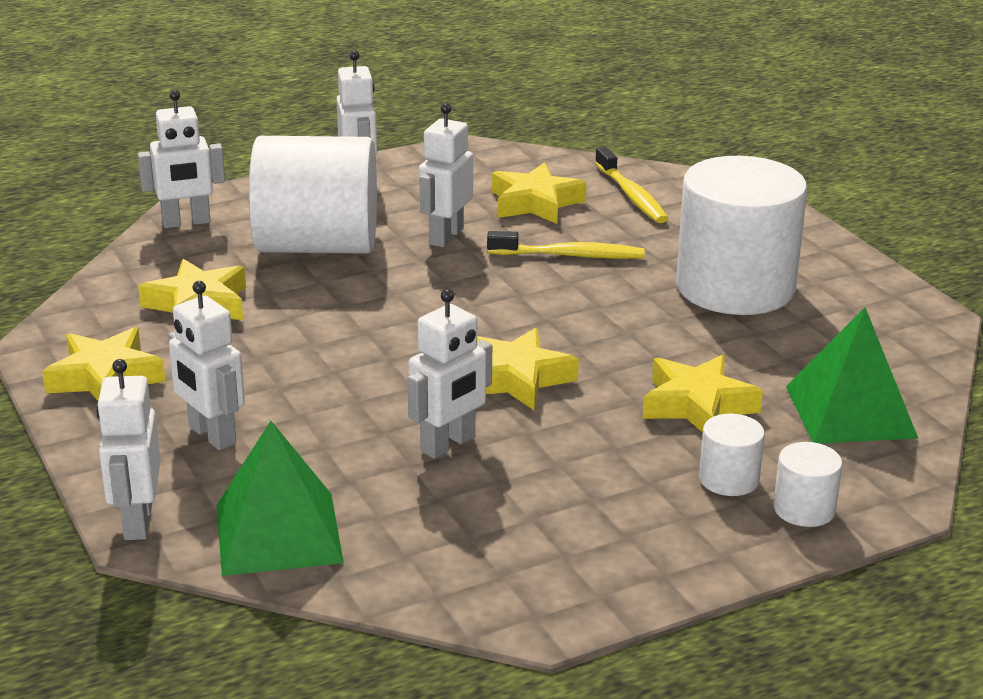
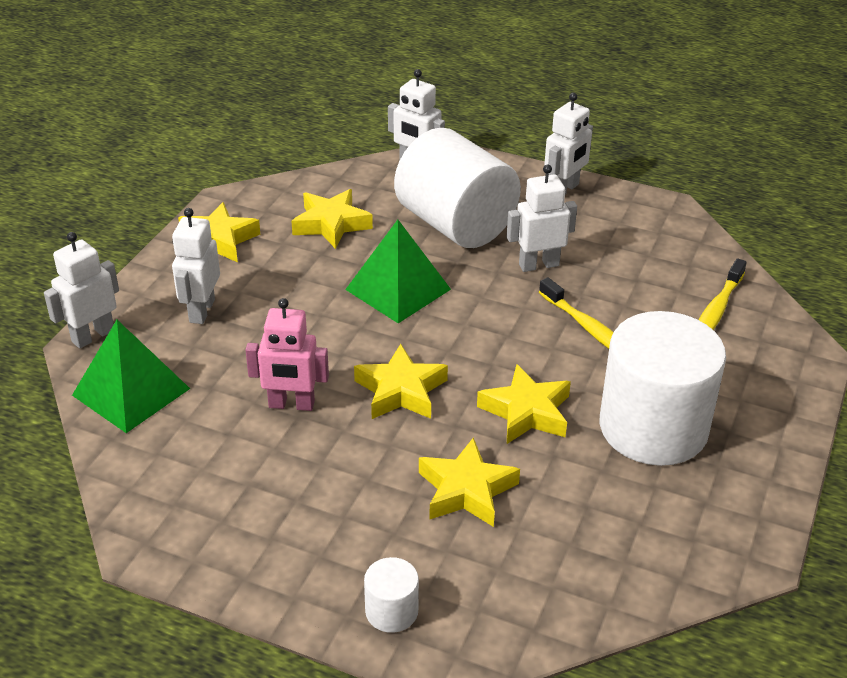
camera: 50 degrees right, 10 degrees up
white robot [408,289,492,459] -> pink robot [245,298,329,411]
yellow star [492,162,586,224] -> yellow star moved to [477,364,571,444]
white cylinder [699,414,765,496] -> none
green pyramid [786,308,918,444] -> green pyramid moved to [345,220,451,323]

